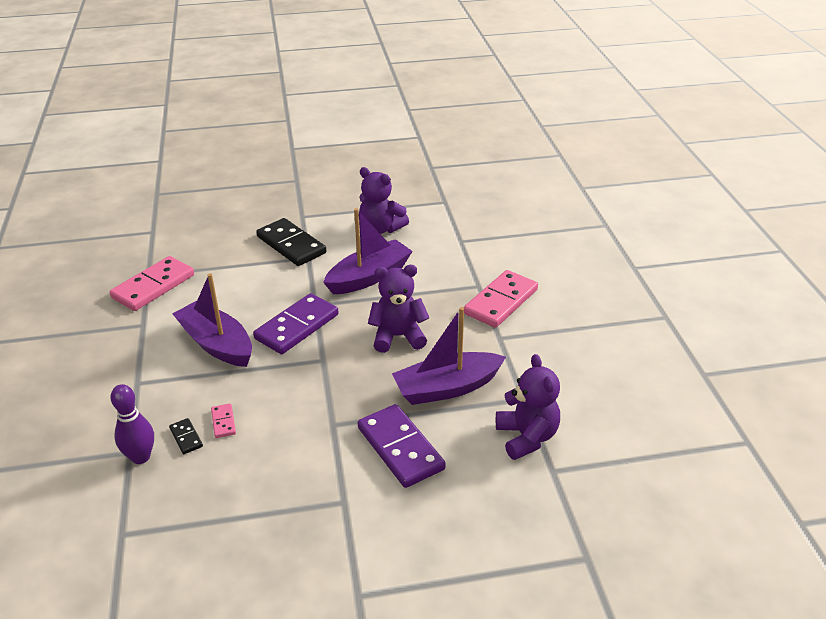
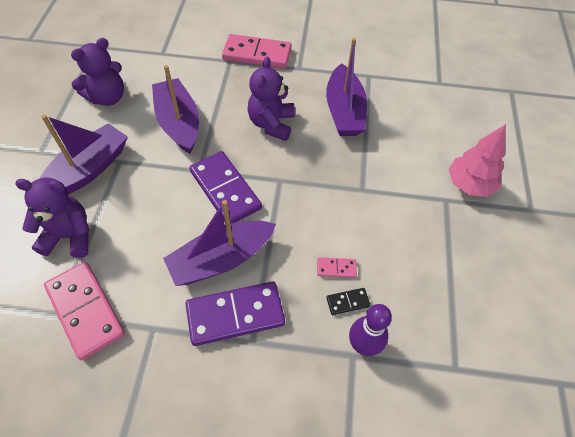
camera: 75 degrees left, 20 degrees up
black domino [256,218,326,266] -> purple boat [39,115,128,194]
purple domino [358,404,446,488] -> purple domino moved to [185,281,285,346]
pink domino [464,270,538,328] -> pink domino turned 45 degrees counterclockwise [222,34,292,68]
purple teddy bear [496,354,560,460] -> purple teddy bear moved to [15,177,90,258]
none -> pink tree [448,124,506,197]

